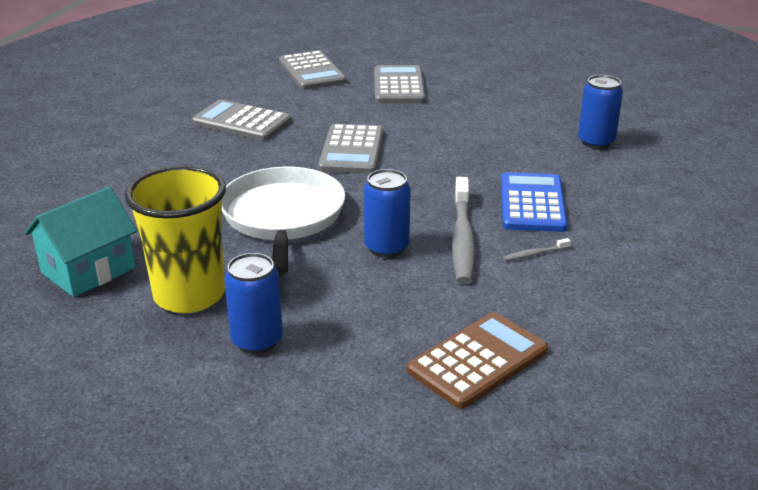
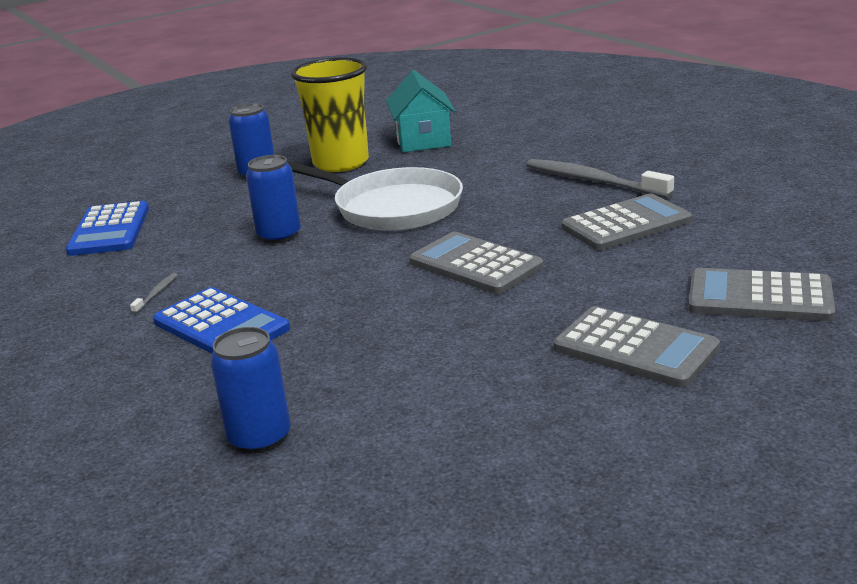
camera: 130 degrees right, 5 degrees down
brown calculator [407,312,548,409] -> blue calculator [66,201,149,256]
grey toothbrush [452,177,475,284] -> grey toothbrush moved to [526,159,674,198]

